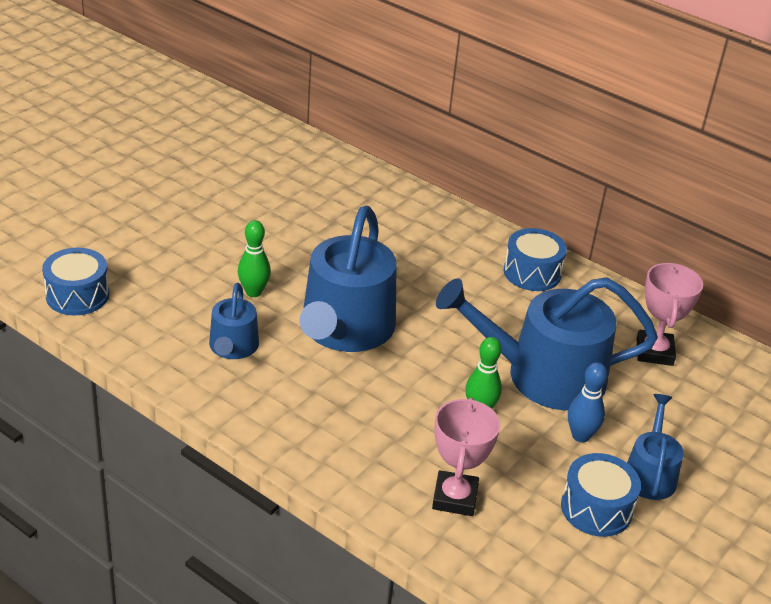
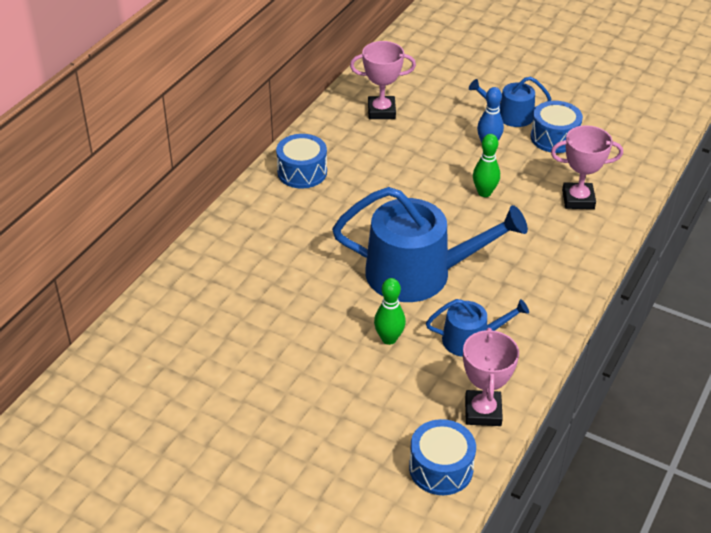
camera: 95 degrees left, 5 degrees up
blue watering can [436,277,658,410] -> none
none -> pink trophy [463,328,519,426]

